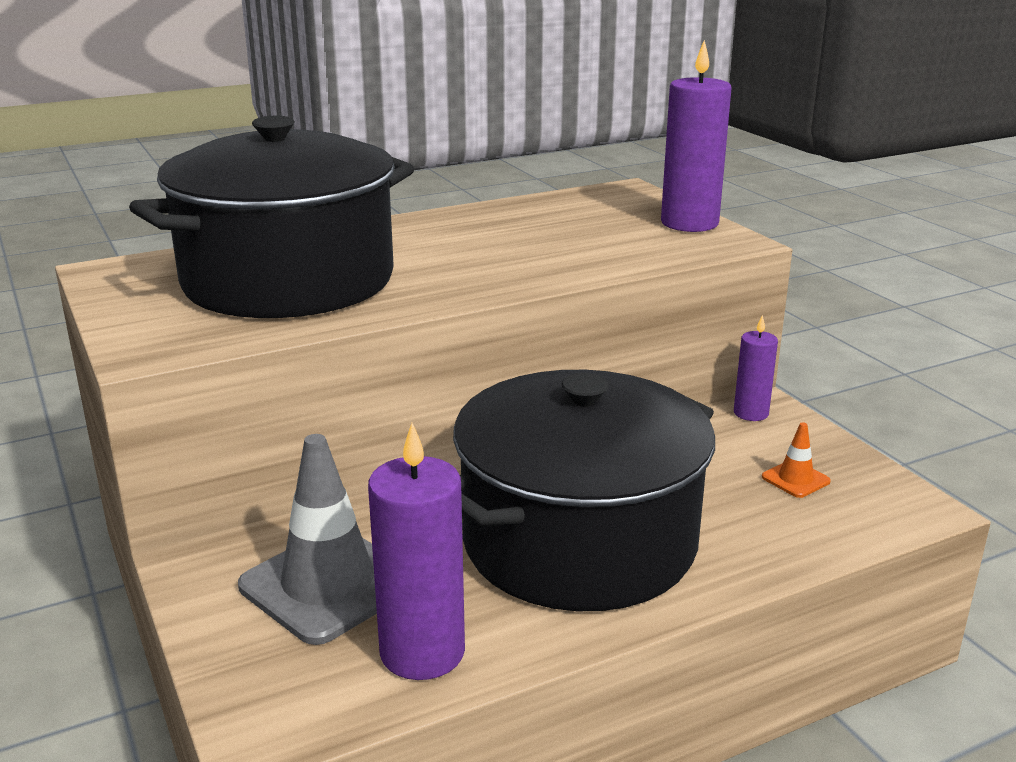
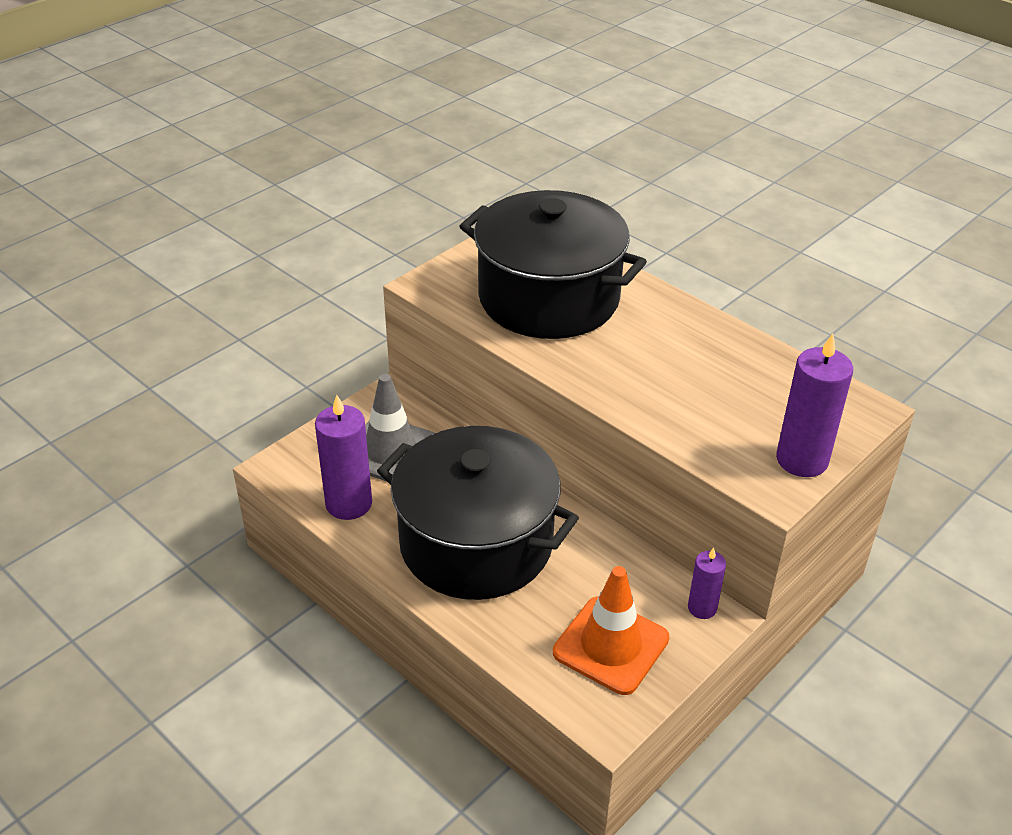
camera: 70 degrees right, 15 degrees up
orange traffic cone [762,422,831,498] -> orange traffic cone [553,566,669,695], size x2.29

